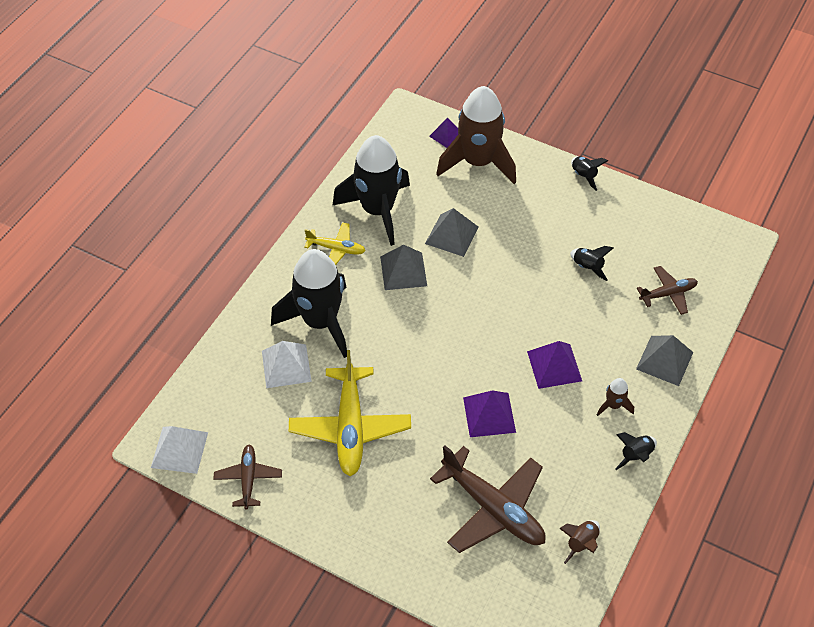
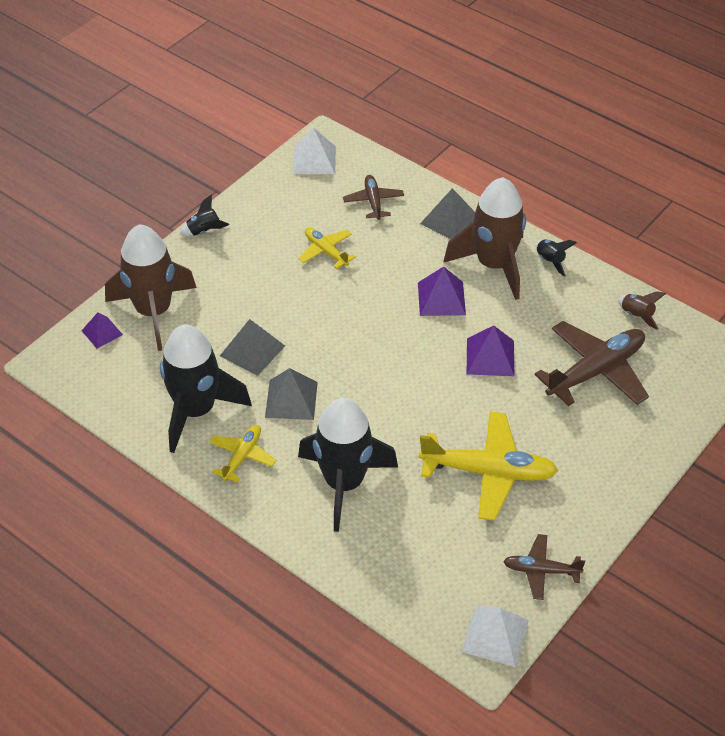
camera: 80 degrees left, 5 degrees down
white pyramid [262,341,312,388] -> white pyramid moved to [293,128,336,174]
black rocket [570,246,613,281] -> yellow plane [298,228,356,269]
brown rocket [597,378,634,416] -> brown rocket [443,177,526,300], size x2.46

